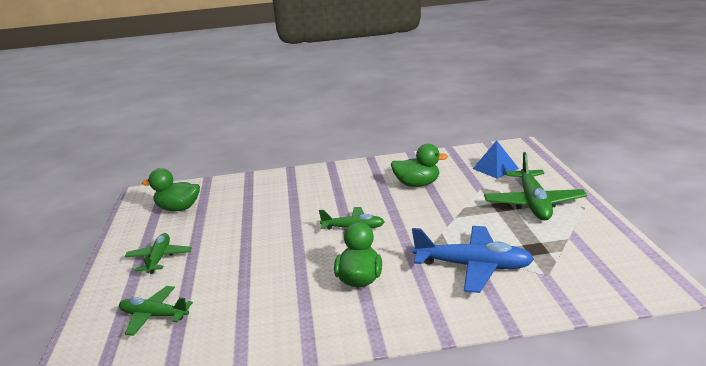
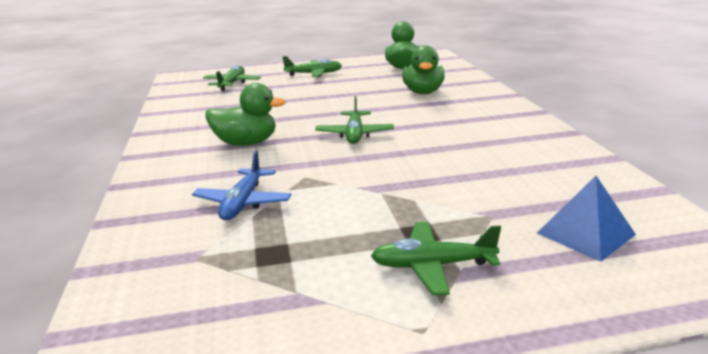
camera: 85 degrees right, 0 degrees up
green duck [391,144,448,187] -> green duck moved to [402,45,445,94]
blue plane [412,226,534,293] -> blue plane [192,151,291,220], size x0.63
green plane [484,152,587,220] -> green plane [371,222,501,295], size x0.63

